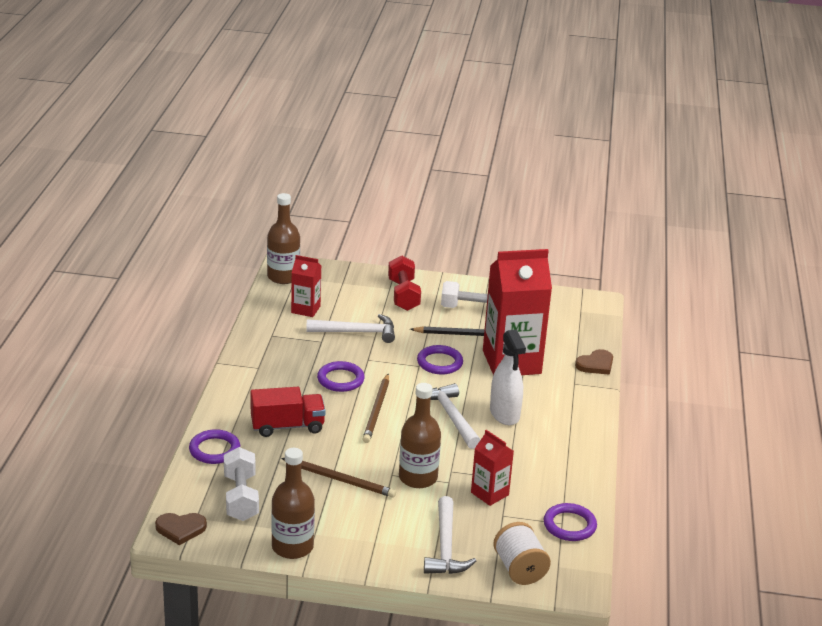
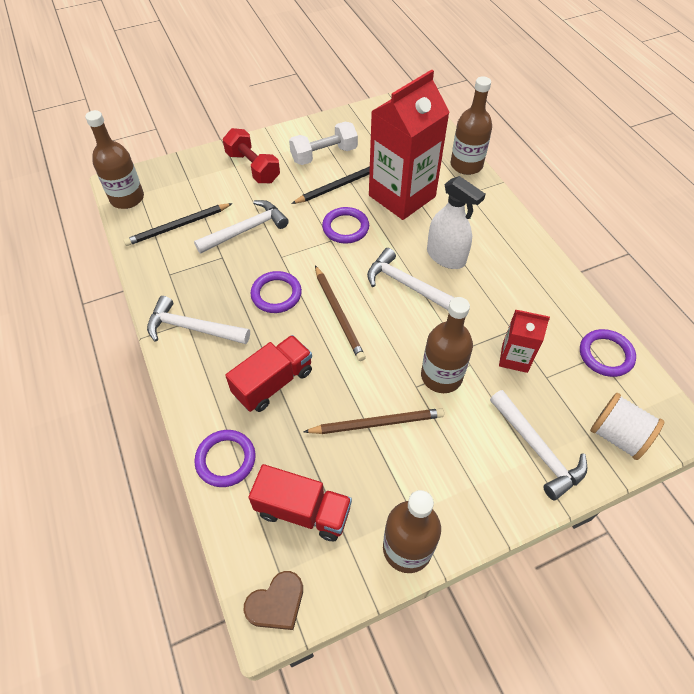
camera: 30 degrees left, 25 degrees up
white dumbbell [224,447,259,521] -> red truck [248,464,352,541]
red carton [291,255,321,317] -> black pencil [124,203,233,246]
brown heart [575,349,613,375] -> brown bottle [451,76,492,175]
none -> white hammer [147,296,250,344]

